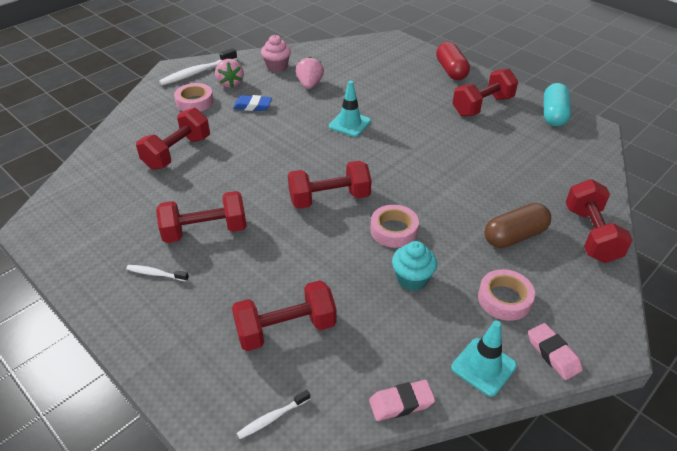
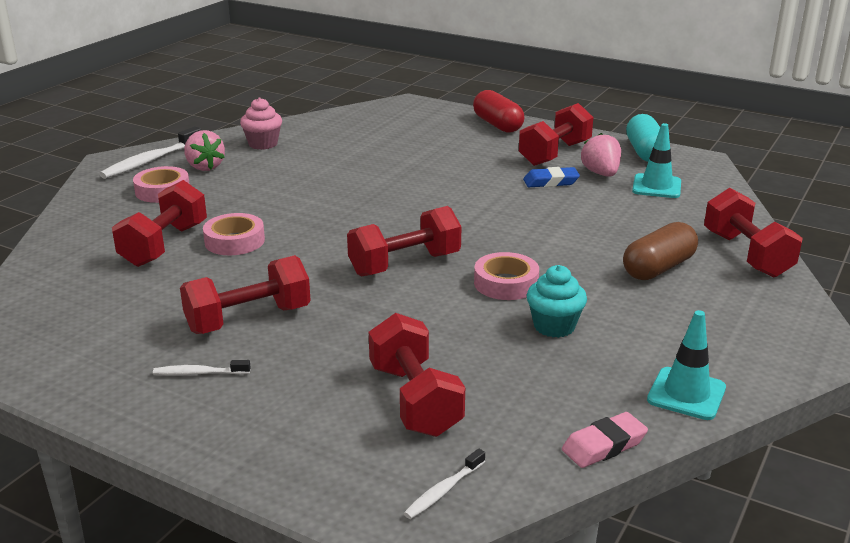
camera: 15 degrees left, 15 degrees down
red dumbbell [232,280,337,351] -> red dumbbell turned 75 degrees counterclockwise [369,313,465,437]
blue eraser [233,95,272,111] -> blue eraser moved to [523,167,580,187]
pink strawberry [296,56,324,89] -> pink strawberry moved to [581,133,621,177]
turquoise traffic cone [329,80,371,137] -> turquoise traffic cone moved to [632,123,681,198]
pink tape [478,269,535,321] -> pink tape moved to [203,213,265,255]
pink eraser [528,323,583,380] -> none

